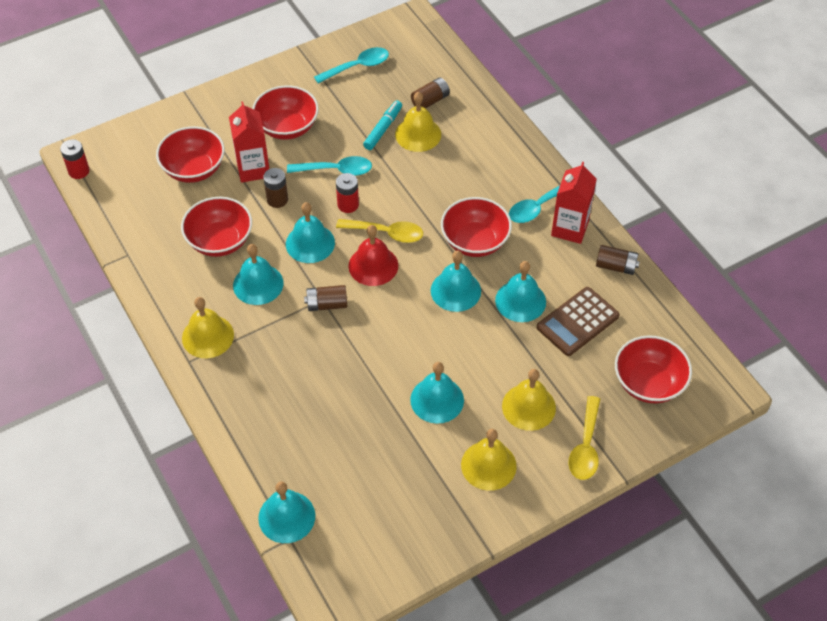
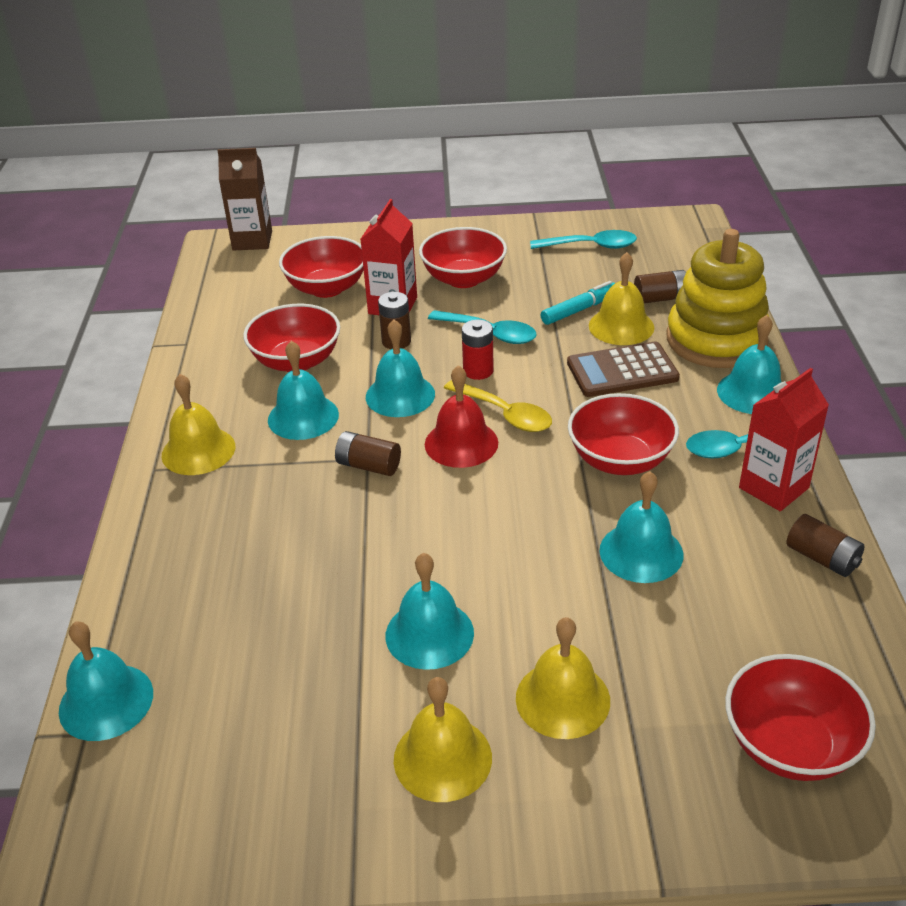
camera: 30 degrees right, 15 degrees down
red battery [60,139,89,179] -> none
turquoise bell [431,251,481,312] -> turquoise bell moved to [717,315,782,414]
brown calculator [537,287,620,356] -> brown calculator moved to [567,342,680,397]
yellow spoon [569,396,600,480] -> none
none -> brown carton [217,148,272,250]
none -> yellow stacking toy [667,229,769,368]

